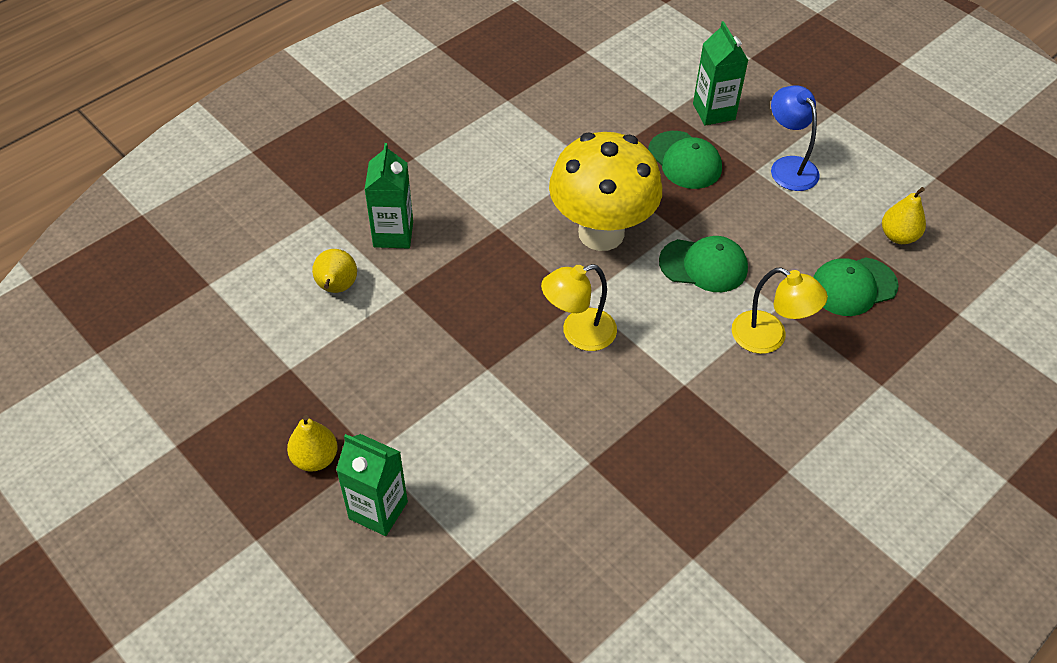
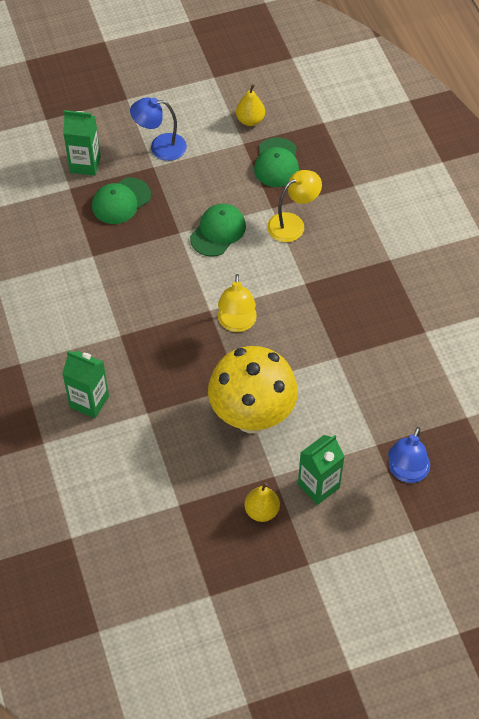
camera: 65 degrees left, 5 degrees up
yellow pear [312,249,357,293] -> none
yellow mushroom [549,132,662,251] -> yellow mushroom moved to [208,346,298,433]
green cap [648,131,722,189] -> green cap turned 150 degrees clockwise [92,177,151,224]
none -> blue lamp [388,427,430,483]

